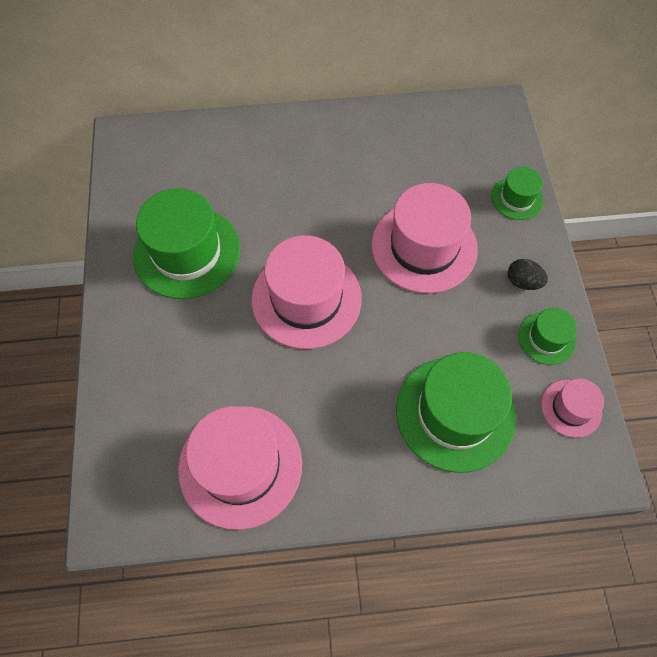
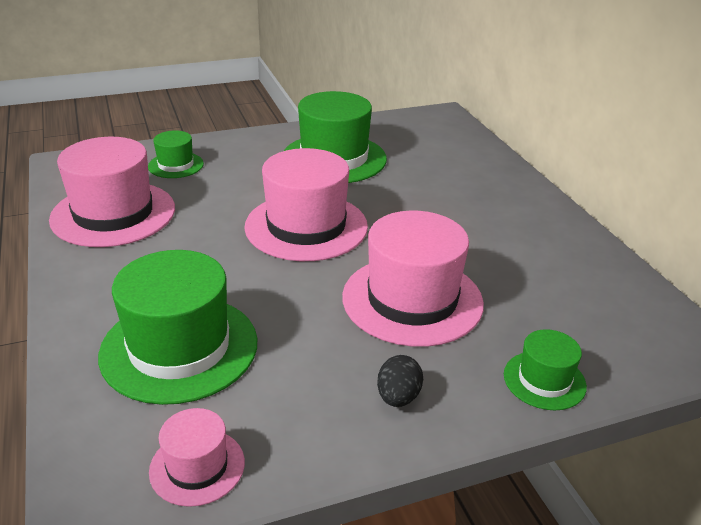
camera: 75 degrees right, 30 degrees down
green hat [518,308,577,365] -> green hat moved to [148,130,204,178]

